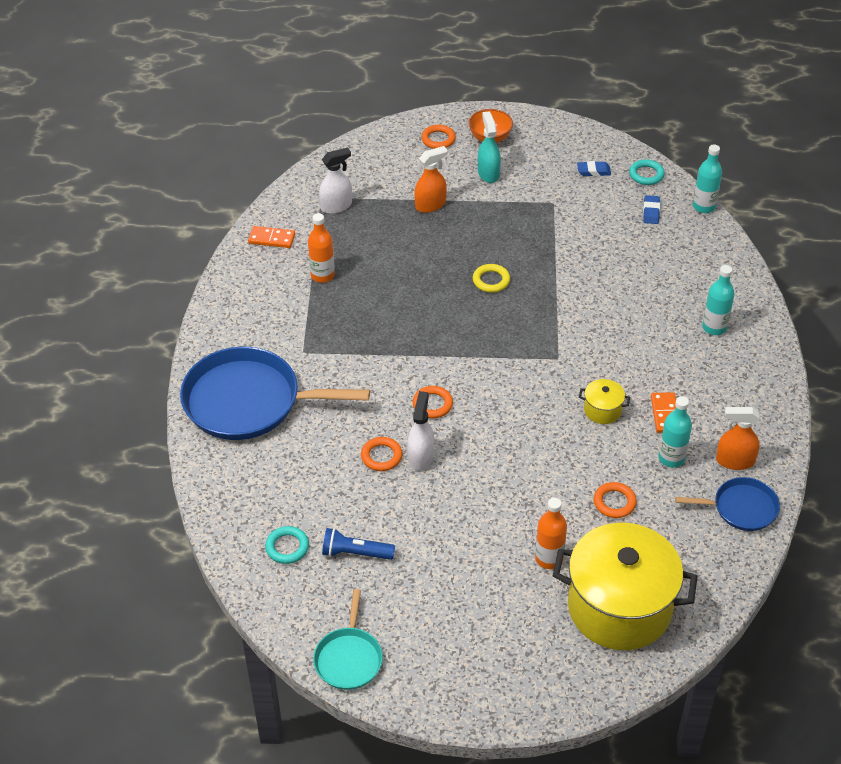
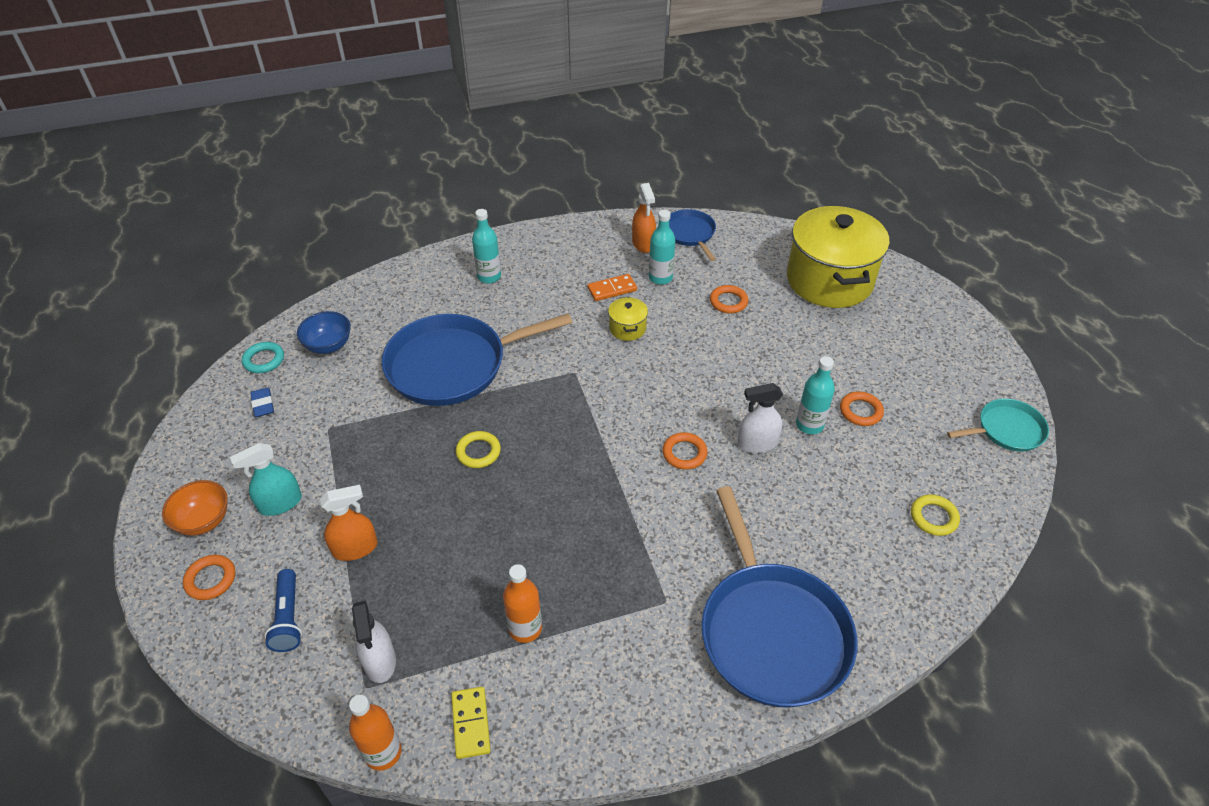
camera: 110 degrees left, 0 degrees up
orange domino [248,226,295,248] -> yellow domino [451,687,491,759]
turquoise ring [265,526,309,564] -> yellow ring [911,494,960,536]
white spray bottle [319,148,352,214] -> white spray bottle turned 150 degrees counterclockwise [352,600,396,683]
blue flashlight [322,528,395,560] -> blue flashlight moved to [265,569,302,652]
orange ring [361,437,403,471] -> orange ring moved to [840,392,884,426]
orange spray bottle [414,146,448,213] -> orange spray bottle turned 120 degrees clockwise [320,485,377,561]
orange bottle [535,498,567,569] -> orange bottle moved to [349,695,402,771]
blue eraser [643,195,660,224] -> blue bowl [297,311,351,354]
turquoise bottle [693,144,722,213] -> turquoise bottle moved to [796,356,835,434]
none -> blue pan [382,313,572,406]

